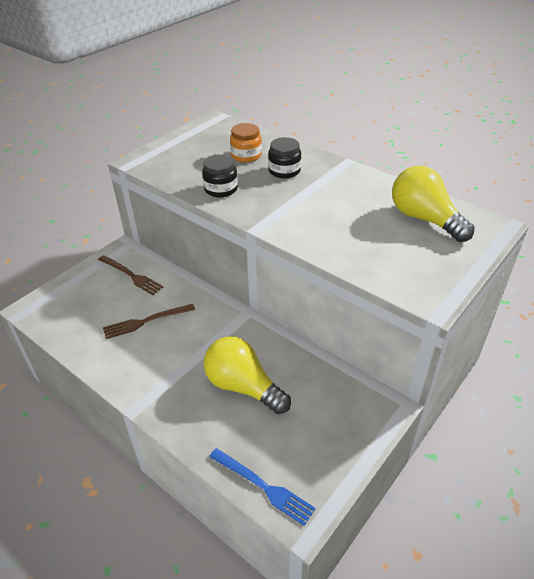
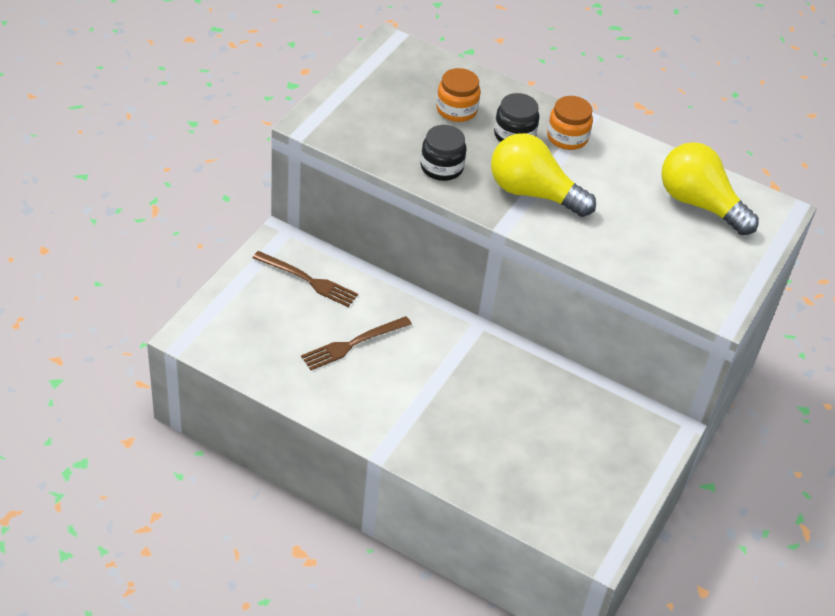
camera: 15 degrees left, 5 degrees up
yellow light bulb [204,337,291,414] -> yellow light bulb moved to [491,133,596,217]
blue fork [209,448,316,526] -> none
none -> orange jar [547,96,593,150]

